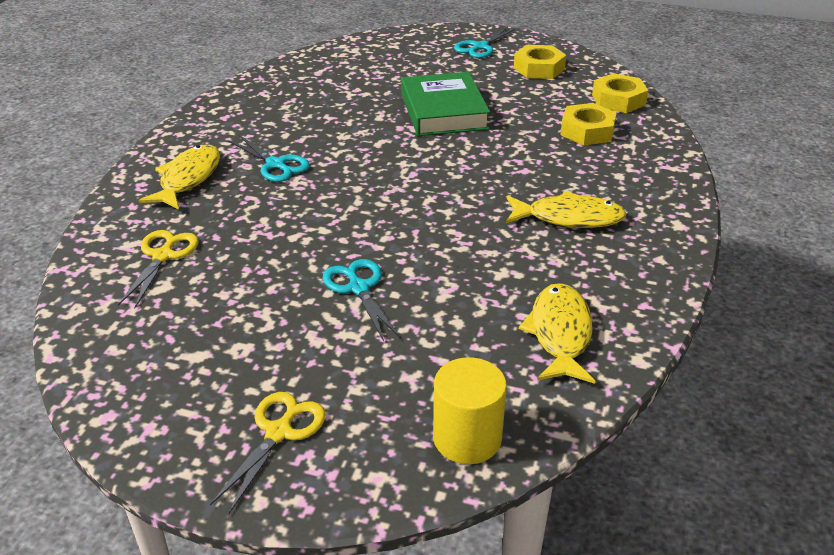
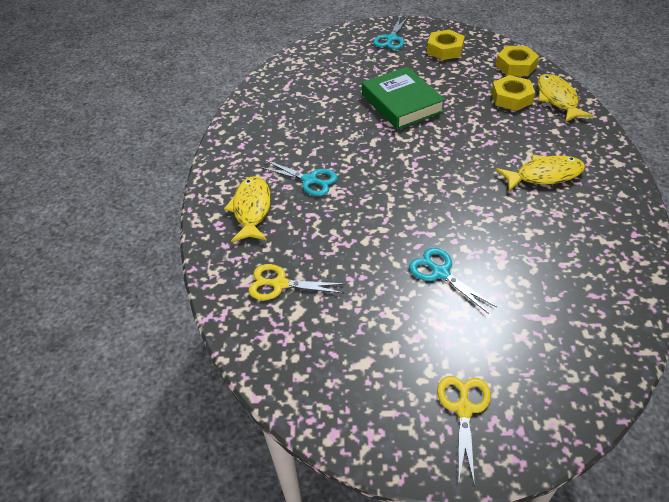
camera: 15 degrees left, 10 degrees up
yellow scissors [118,230,199,308] -> yellow scissors turned 75 degrees counterclockwise [249,264,344,300]
yellow cylinder [433,357,507,464] -> none
yellow fish [519,283,595,384] -> yellow fish moved to [537,74,593,122]

